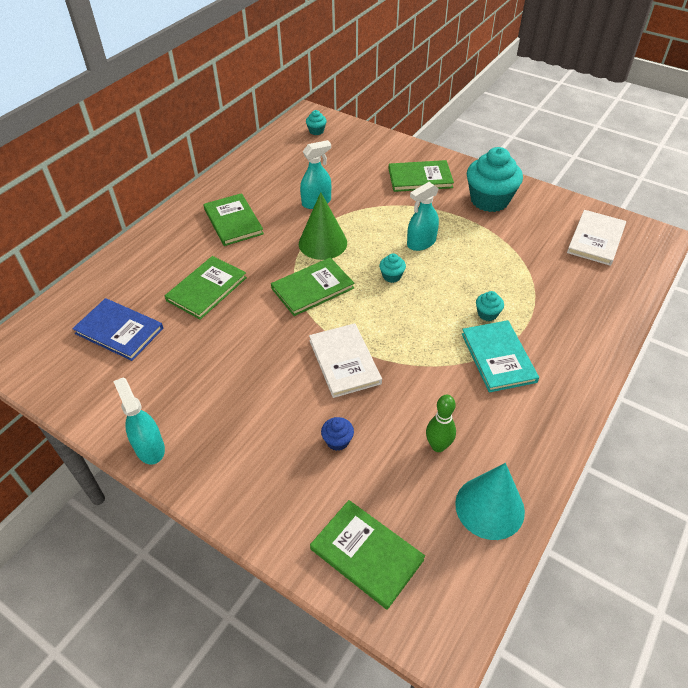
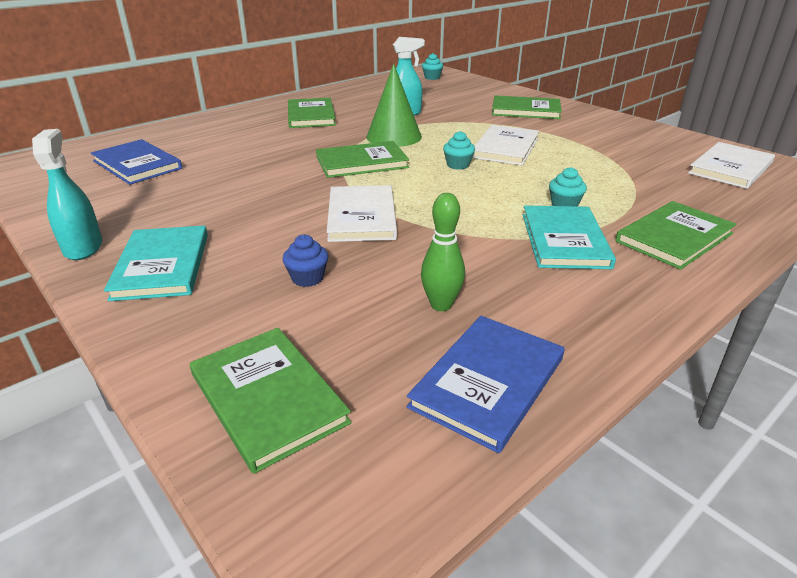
camera: 15 degrees right, 15 degrees down
green book [165,256,247,320] -> green book moved to [615,201,737,270]
turquoise spray bottle [407,182,439,251] -> white book [472,125,539,165]
turquoise cone [455,463,525,540] -> blue book [407,316,564,453]
turquoise cupcake [467,147,523,212] -> none
none -> turquoise book [104,225,208,301]

